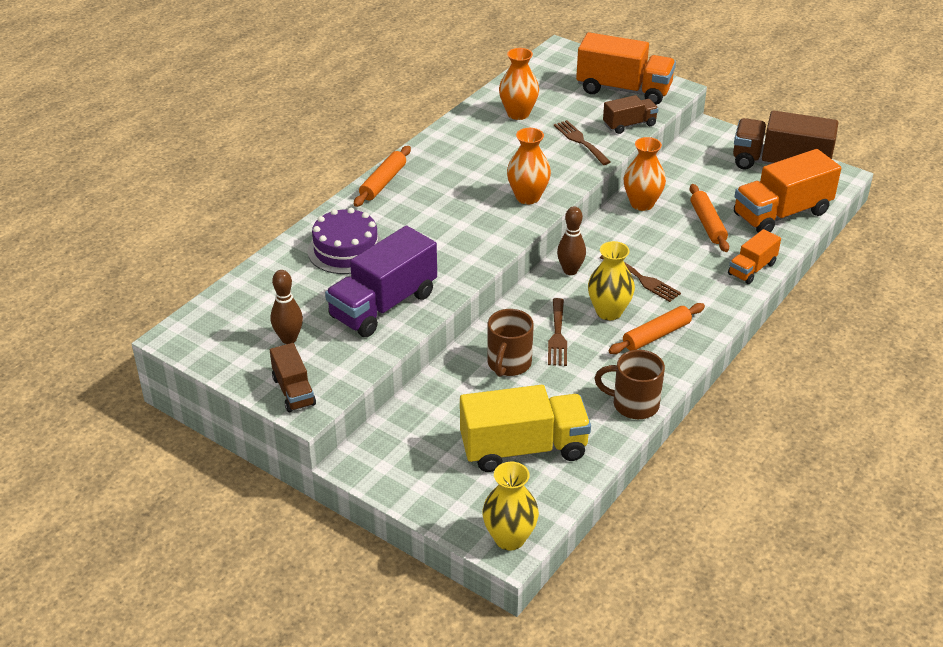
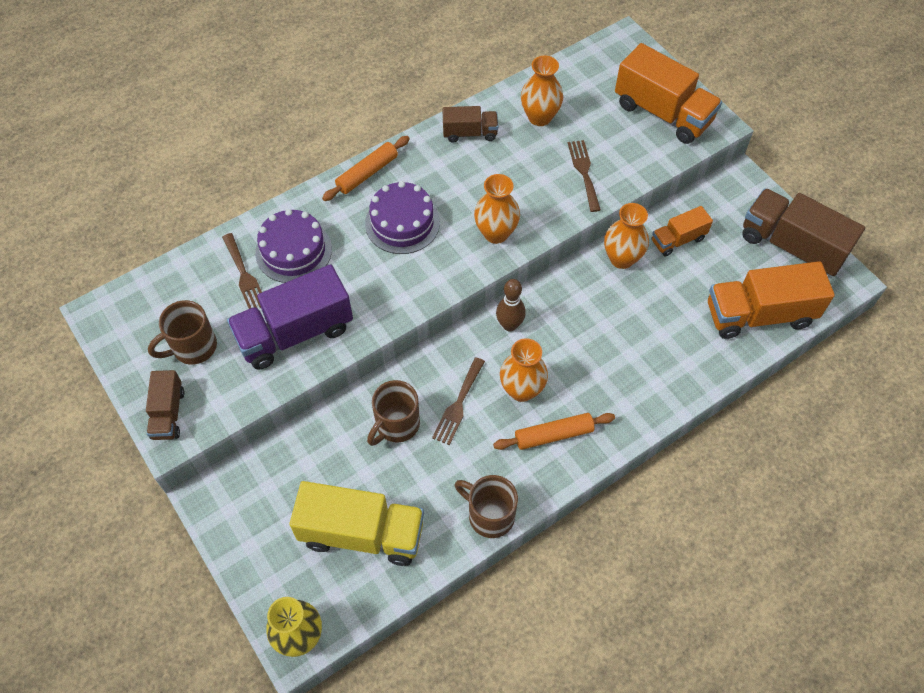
camera: 20 degrees right, 20 degrees up
brown bowling pin [271,270,303,344] -> brown mug [148,300,217,364]
yellow vase [588,241,635,320] -> orange vase [500,338,548,402]
brown fork [600,255,681,302] -> brown fork moved to [222,233,262,309]
brown truck [603,95,658,134] -> brown truck moved to [442,106,498,143]
orange rolling pin [690,184,729,252] -> none
orange truck [728,229,781,284] -> orange truck moved to [652,206,713,257]
none -> purple cake [365,181,440,254]

